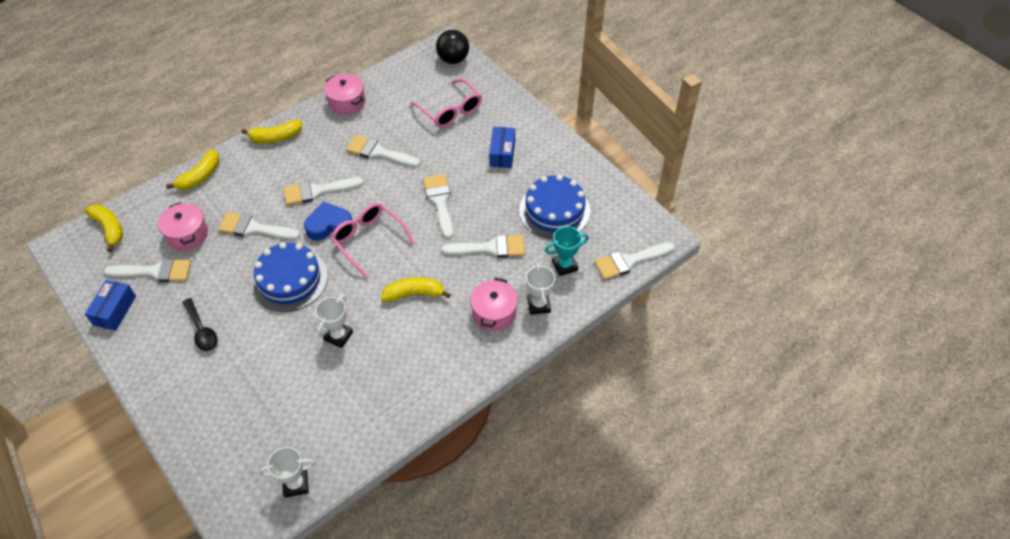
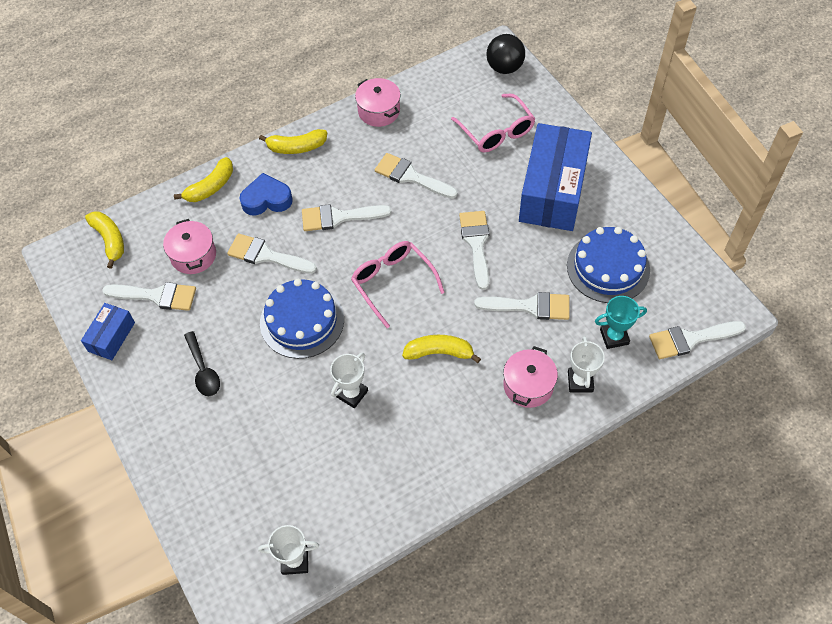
camera: 10 degrees right, 5 degrees up
blue heart [304,202,352,241] -> blue heart moved to [239,173,293,215]
blue box [489,127,515,168] -> blue box [519,123,592,231], size x2.09

